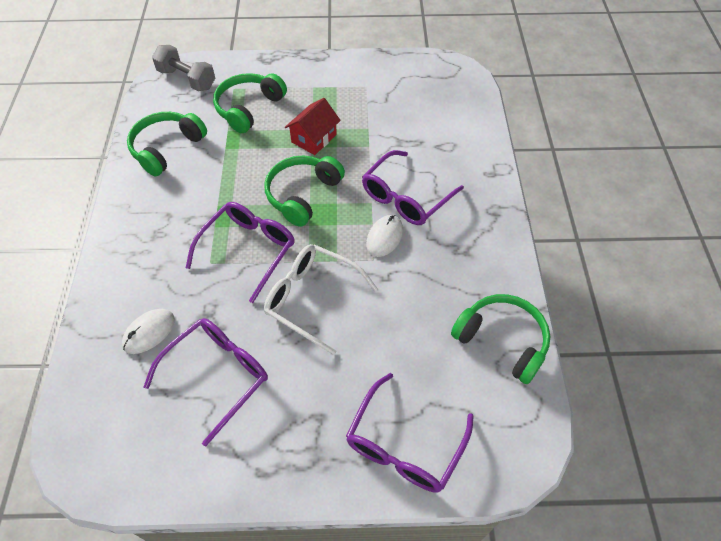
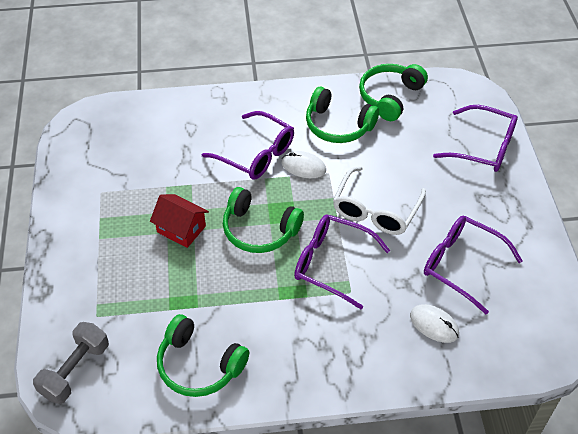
camera: 95 degrees left, 5 degrees down
green headphones [213,73,287,133] -> green headphones moved to [306,87,379,143]

